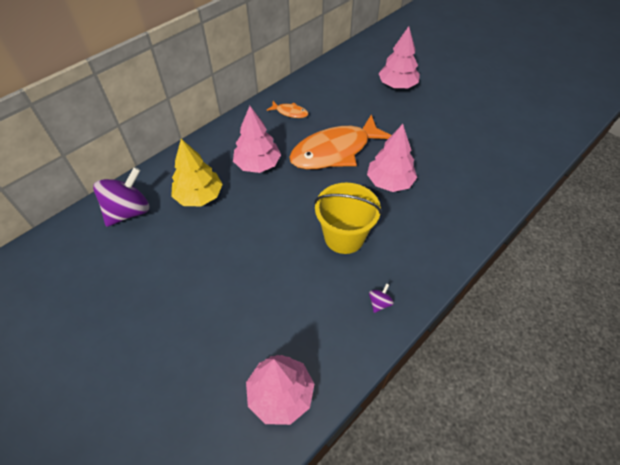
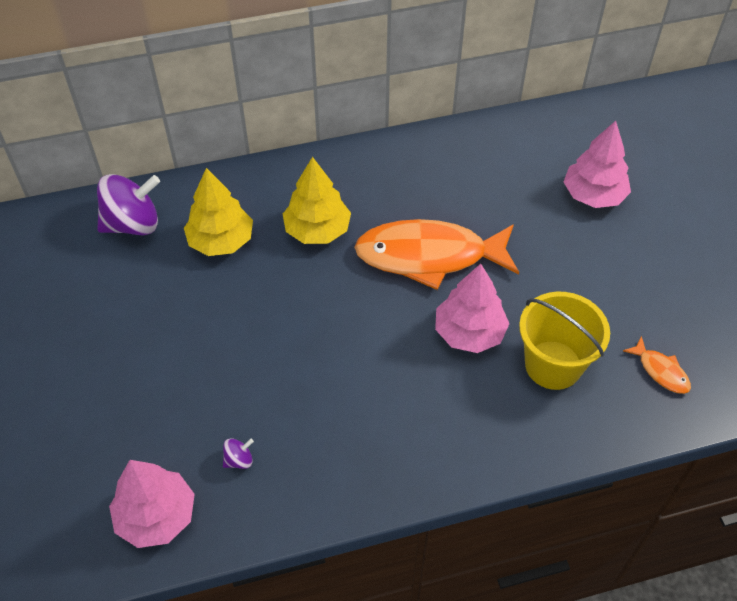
camera: 30 degrees right, 0 degrees up
pink tree [233,106,281,173] -> yellow tree [283,157,351,244]
orange fish [266,101,308,118] -> orange fish moved to [623,336,691,394]
yellow bucket [314,182,382,254] -> yellow bucket moved to [519,292,610,390]
purple spinning top [369,283,394,313] -> purple spinning top moved to [223,438,254,469]

